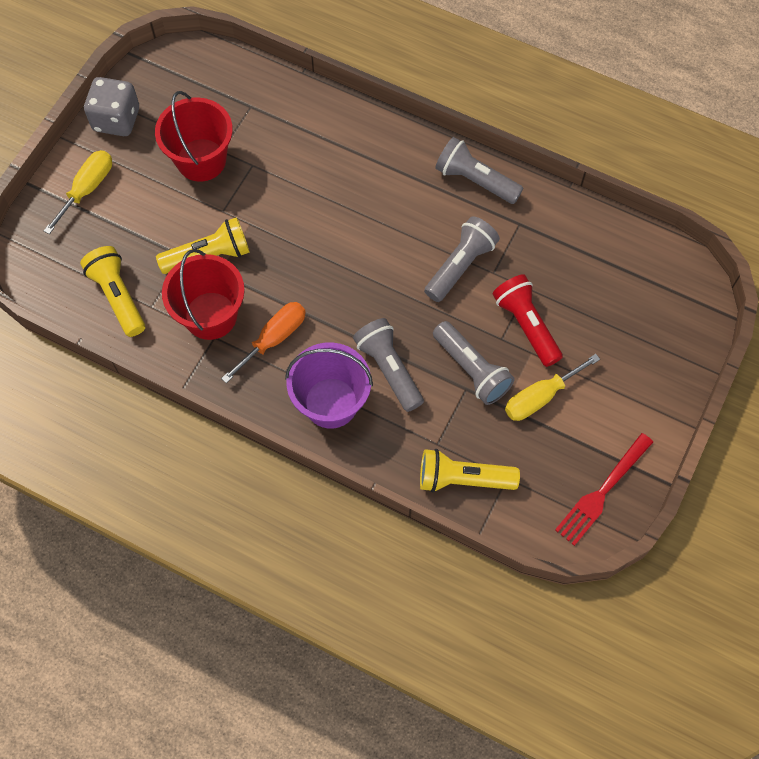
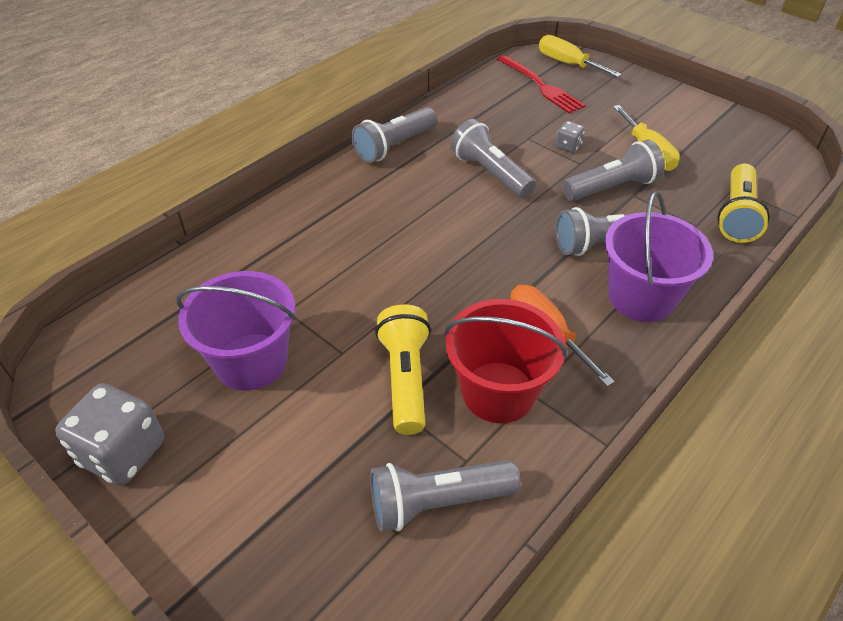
camera: 75 degrees left, 20 degrees down
yellow screwdriver [44,150,112,234] -> yellow screwdriver moved to [539,35,622,77]
yellow flashlight [80,246,145,337] -> grey flashlight [370,460,521,532]
red bucket [155,91,233,182] -> purple bucket [176,271,296,391]
red flashlight [493,274,563,367] -> grey dice [556,121,585,153]
red fork [555,433,653,546] -> red fork moved to [497,55,585,113]

